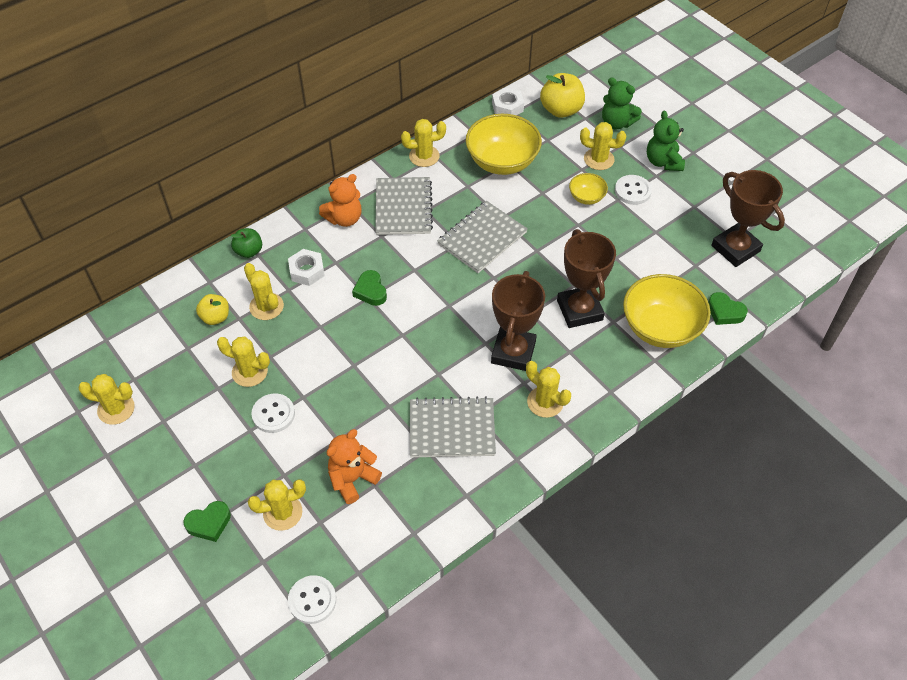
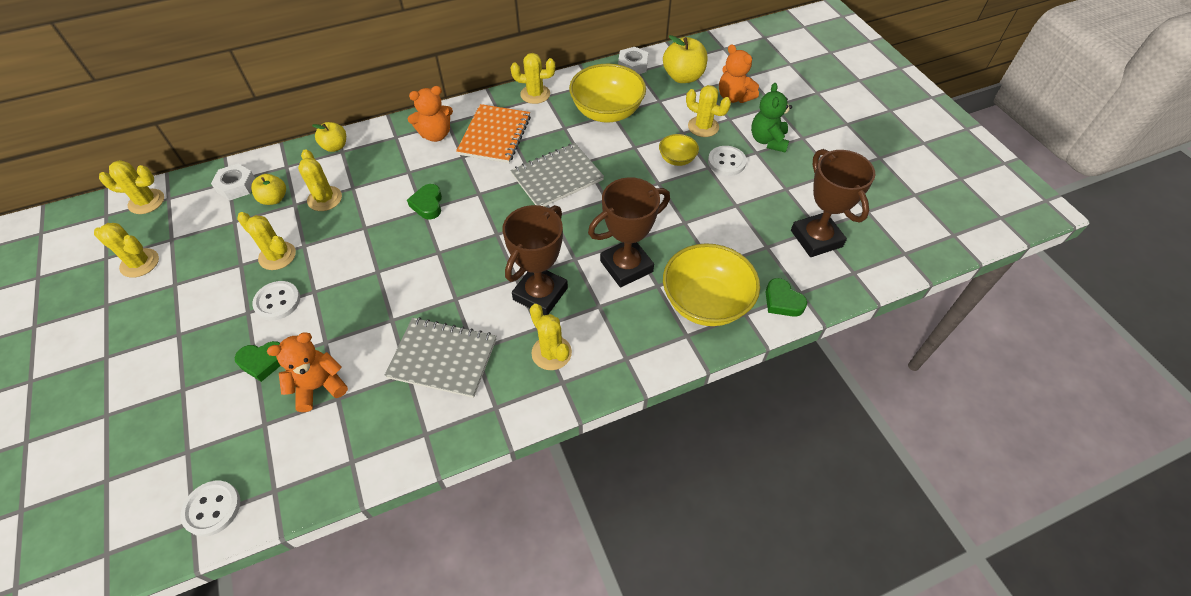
camera: 15 degrees right, 0 degrees up
green heart [183,501,231,542] -> green heart moved to [235,341,281,382]
green apple [231,228,262,258] -> yellow apple [312,122,346,152]
yellow cactus [248,480,306,531] -> yellow cactus moved to [99,160,164,214]
white nut [288,249,325,286] -> white nut moved to [211,164,255,200]
grey notebook [375,177,433,235] -> orange notebook [456,104,531,163]
brown trophy [557,229,616,328] -> brown trophy turned 60 degrees clockwise [588,177,670,288]
green teddy bear [602,78,642,129] -> orange teddy bear [719,44,759,103]

